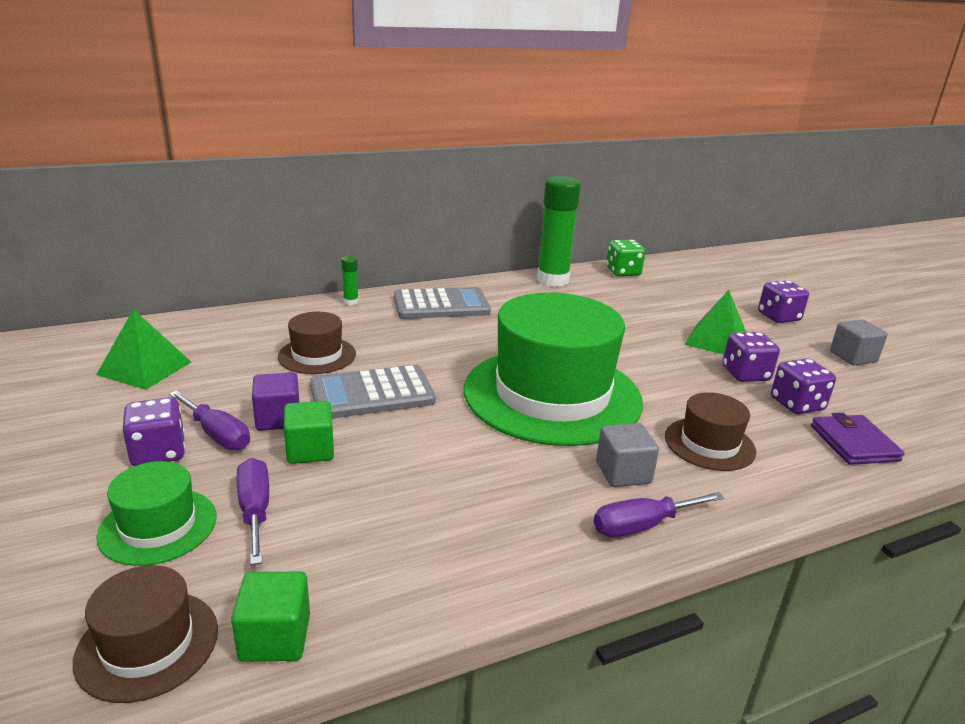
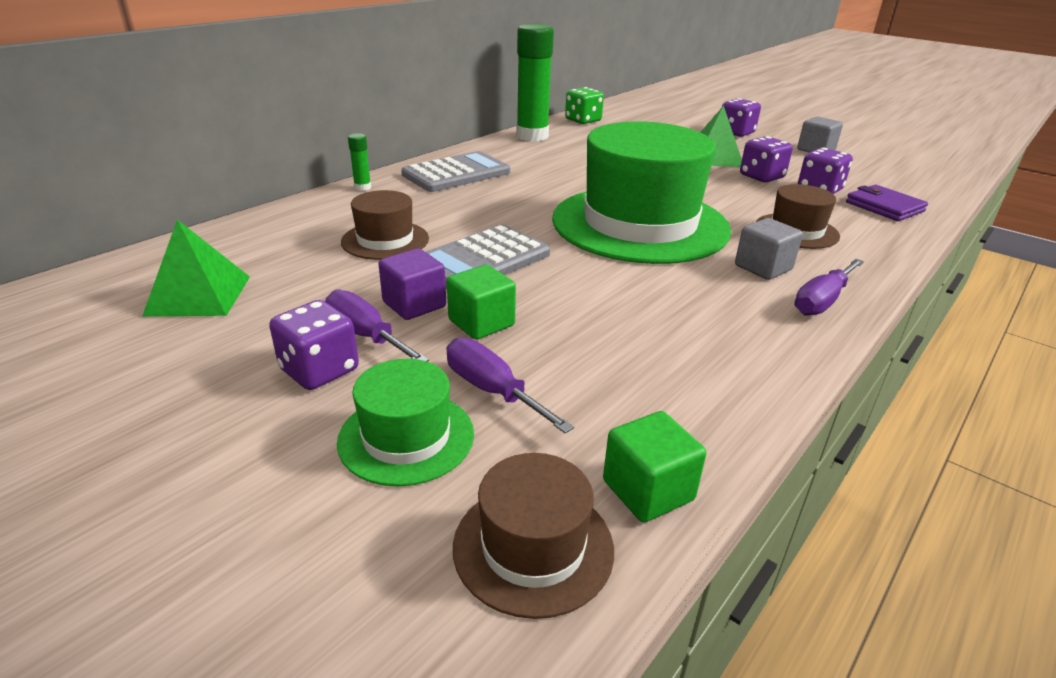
camera: 25 degrees left, 5 degrees up
purple screwdriver [169,391,250,450] -> purple screwdriver turned 150 degrees counterclockwise [325,289,429,362]

